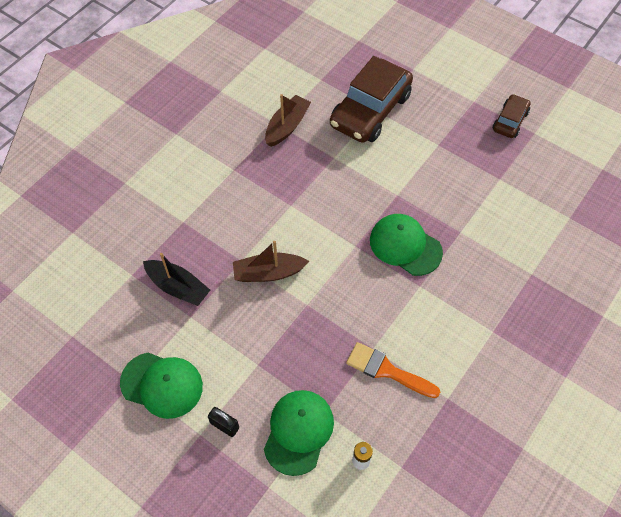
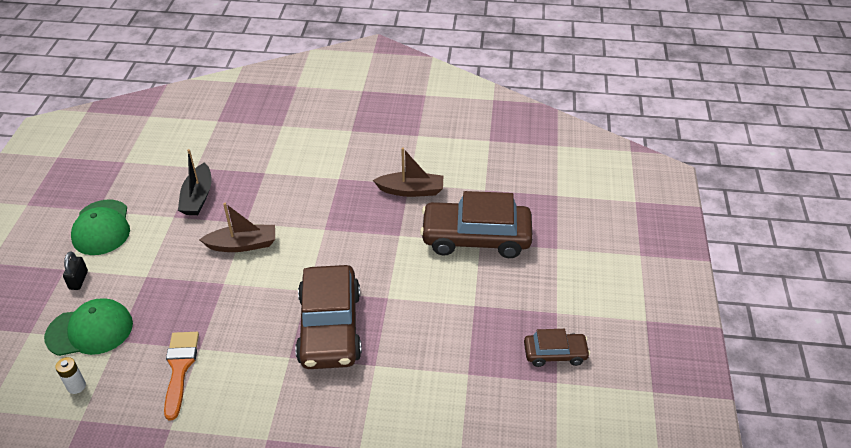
camera: 60 degrees right, 15 degrees down
brown boat [233,241,310,282] -> brown boat turned 120 degrees clockwise [199,203,275,252]
green cap [370,214,443,276] -> brown car [295,265,362,369]

